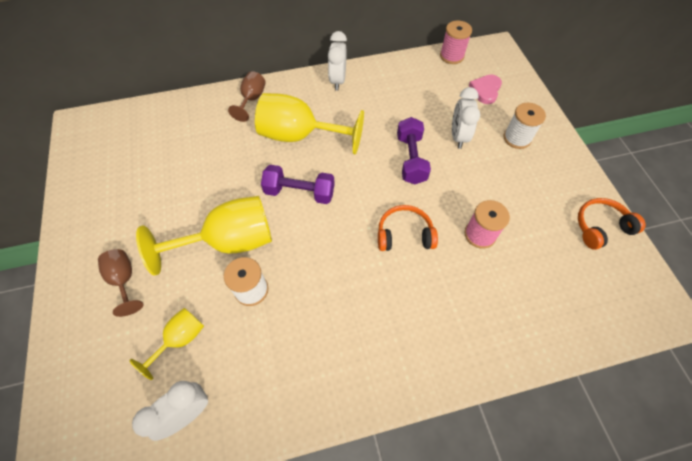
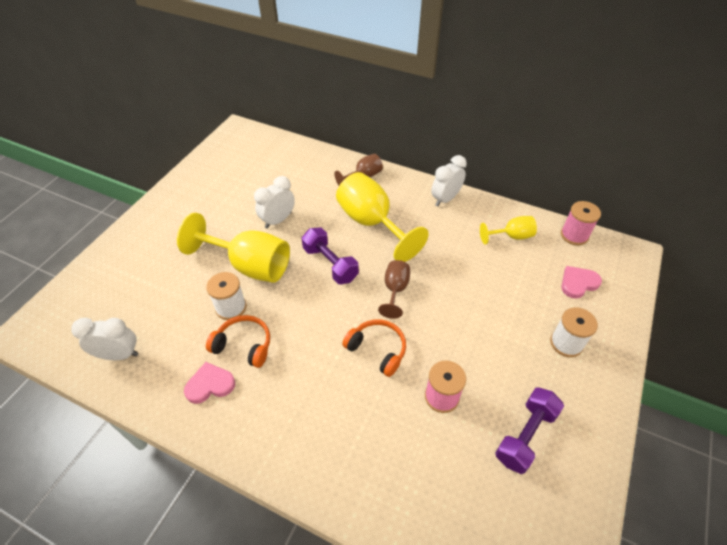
camera: 40 degrees right, 10 degrees down
brown goblet [98,249,143,317] -> brown goblet moved to [378,260,410,319]
yellow goblet [130,308,204,380] -> yellow goblet moved to [480,216,537,244]
purple dumbbell [397,117,431,184] -> purple dumbbell moved to [495,387,564,474]
white clock [452,87,480,149] -> white clock moved to [254,176,295,229]
orange headphones [578,198,646,250] -> orange headphones moved to [206,315,270,368]
none -> pink heart [184,362,235,404]

